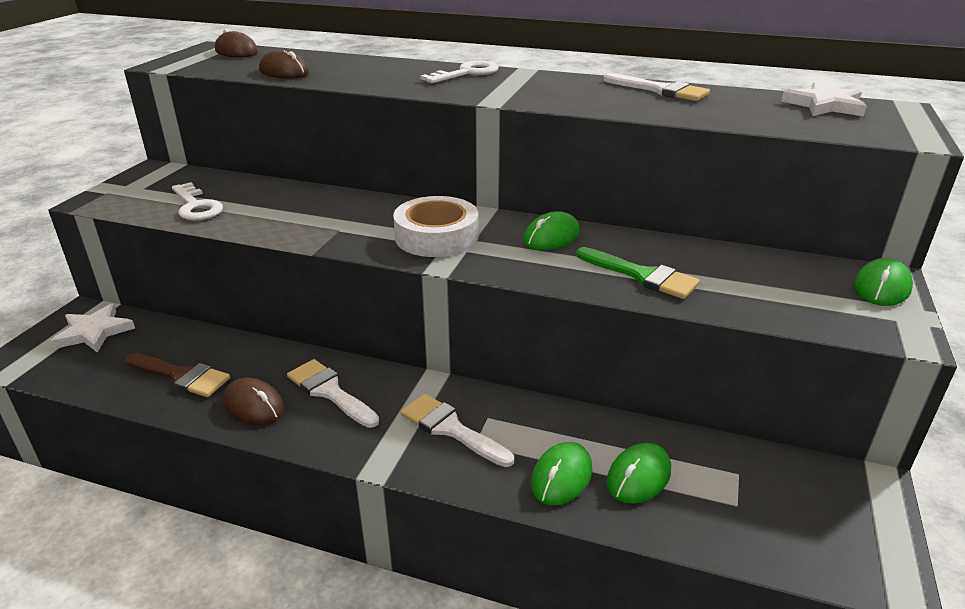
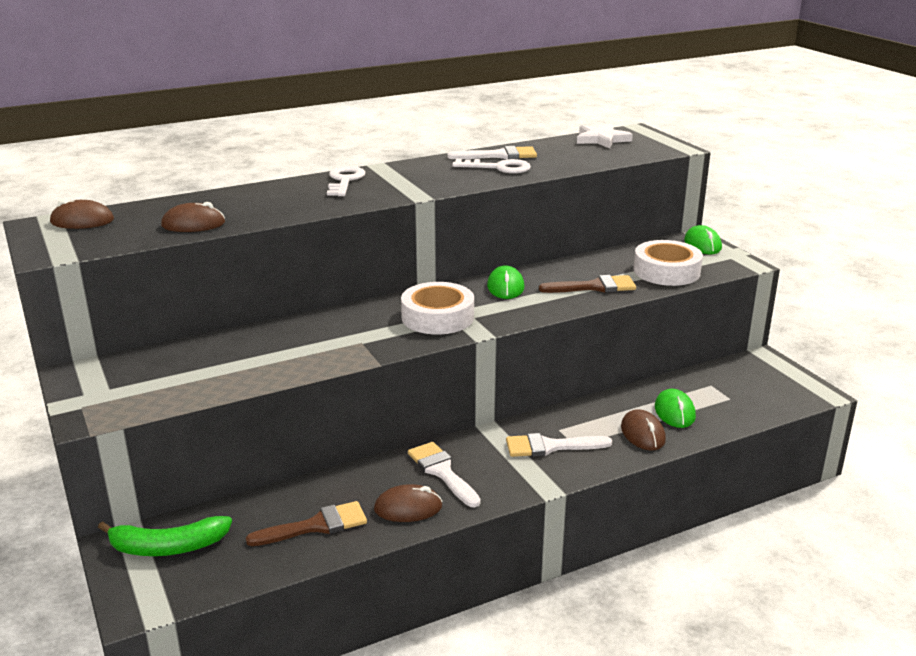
camera: 45 degrees left, 5 degrees down
white star [51,304,135,353] -> green banana [98,516,232,556]
white key [172,182,223,220] -> white key moved to [452,159,531,174]
white brush [287,359,379,428] -> white brush turned 60 degrees clockwise [408,442,481,507]
green mouse [531,442,592,505] -> brown mouse [621,409,666,450]
green brush [576,247,700,299] -> brown brush [539,275,636,293]
none -> white tape [633,240,703,286]

